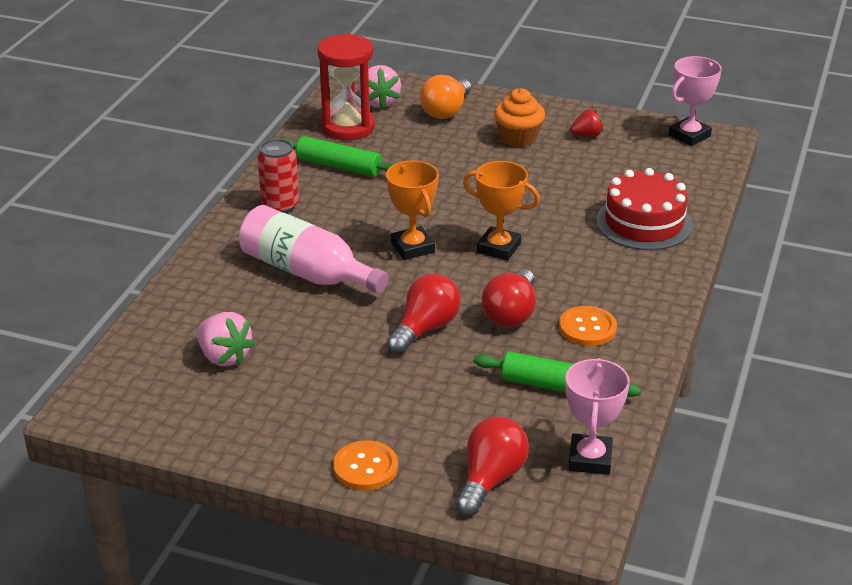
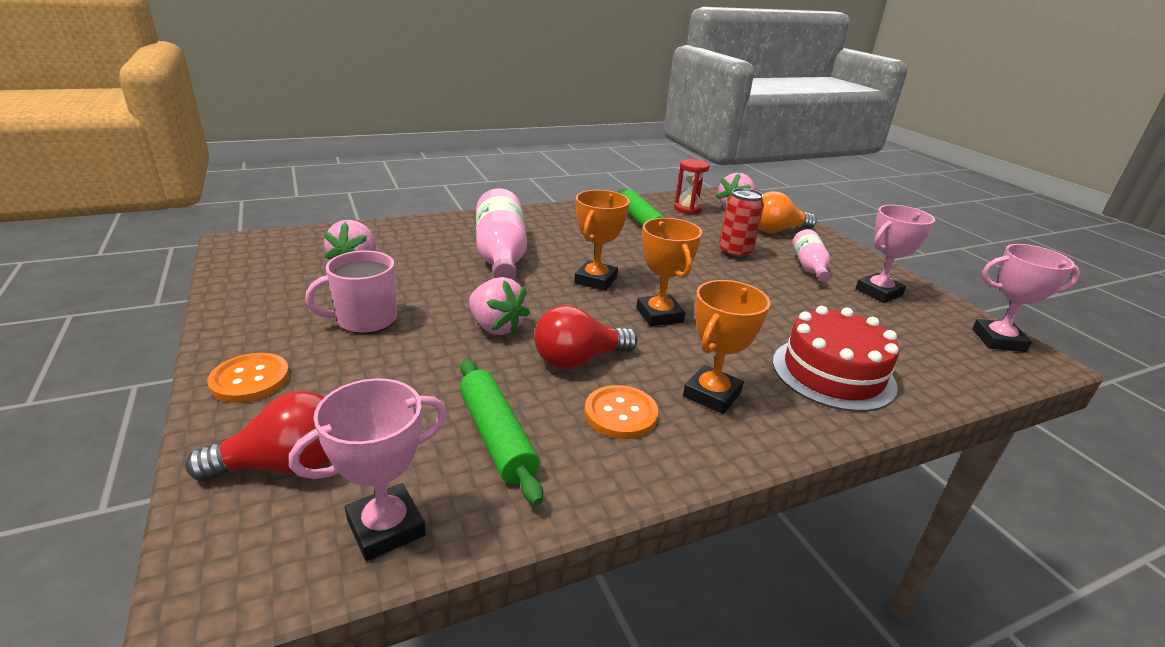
camera: 45 degrees right, 5 degrees down
red can [257,139,299,213] -> red can moved to [719,188,764,259]
red hourglass [317,33,375,140] -> red hourglass [674,159,709,215], size x0.61
red light bulb [387,273,460,354] -> pink strawberry [469,277,530,335]
orange cupcake [494,88,545,147] -> pink bottle [793,229,830,282]
red strawberry [570,109,604,137] -> pink trophy [856,205,935,303]
none -> pink mug [305,250,397,334]
none -> orange trophy [683,280,770,414]

